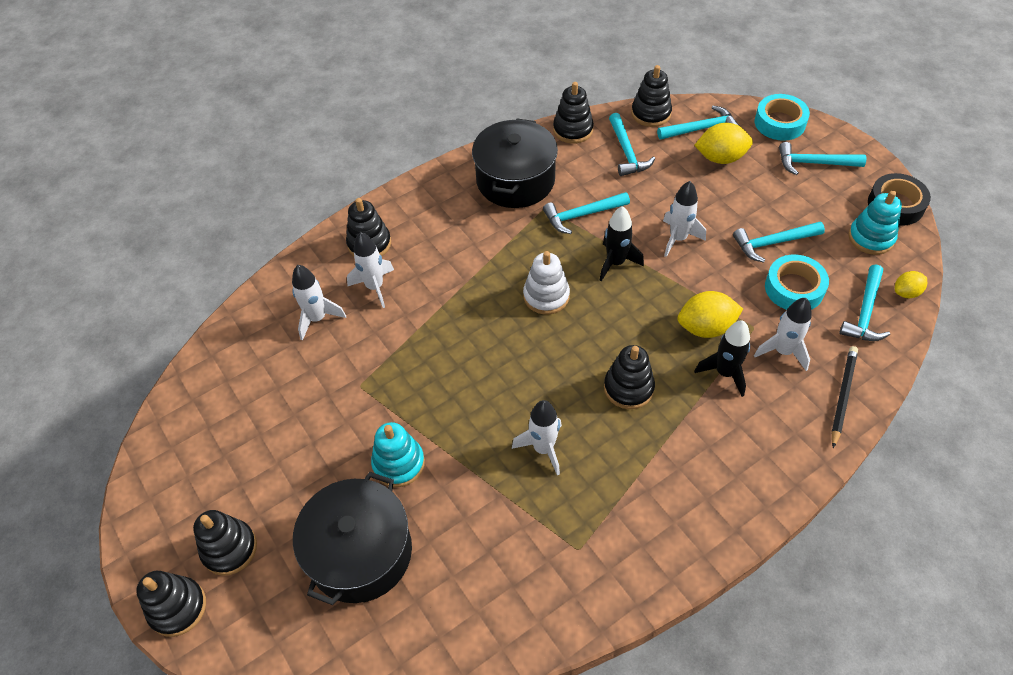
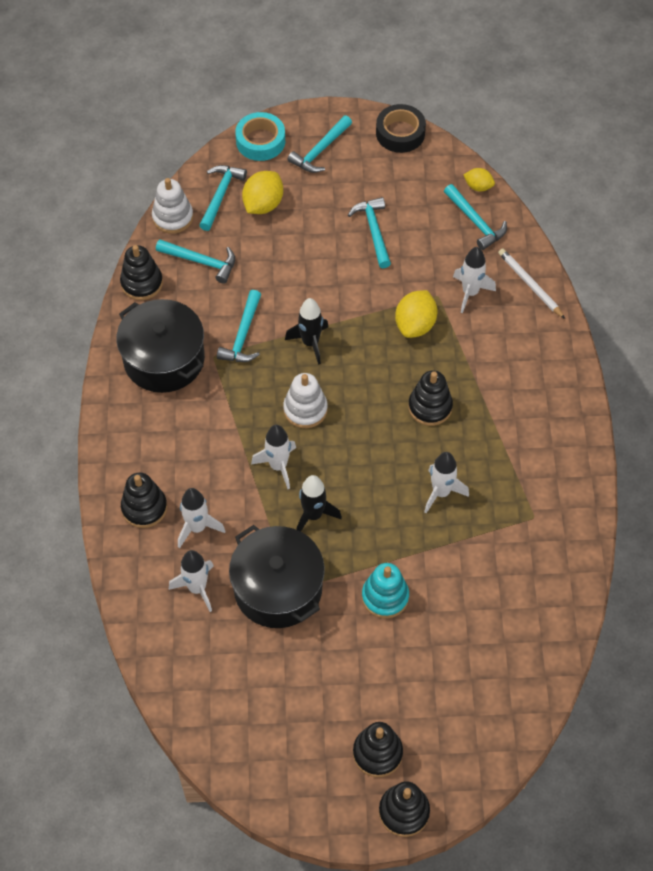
camera: 60 degrees left, 5 degrees up
black pot [293,472,412,605] -> black pot moved to [229,525,325,628]
black stacking toy [631,65,672,127] -> white stacking toy [152,178,193,234]
white rocket [663,181,706,257] -> white rocket moved to [251,425,296,489]
black rocket [694,320,750,397] -> black rocket moved to [296,475,342,532]
turquoise hammer [733,222,825,263] -> turquoise hammer turned 150 degrees clockwise [348,197,391,268]
turquoise tape [765,254,829,310] -> none
black pencil [832,346,858,448] -> white pencil [498,248,565,319]
turquoise stacking toy [848,191,902,255] -> none
yellow lemon [895,271,927,298] -> yellow lemon turned 75 degrees counterclockwise [463,168,495,191]

